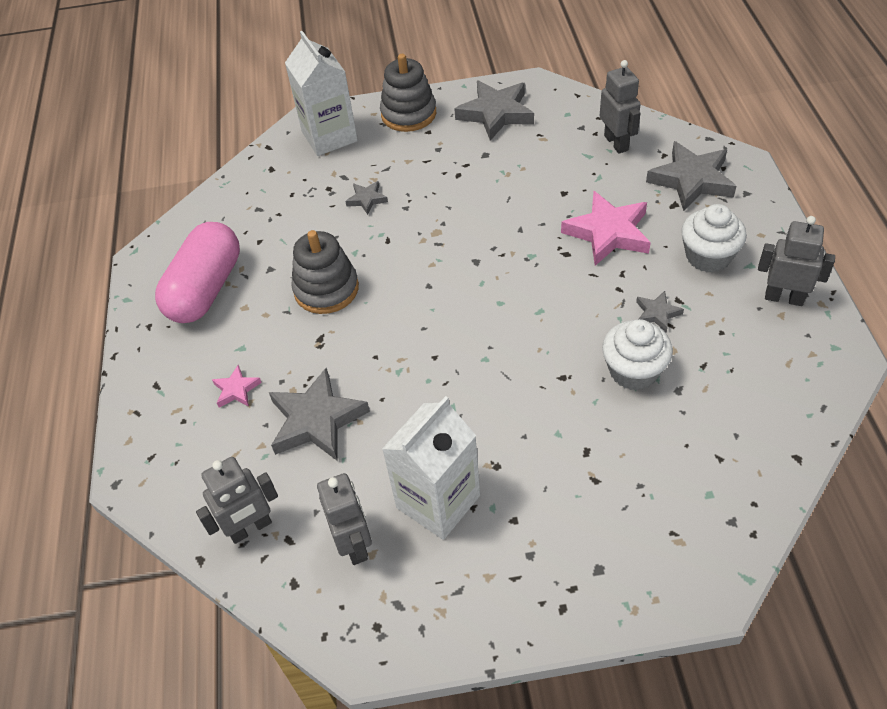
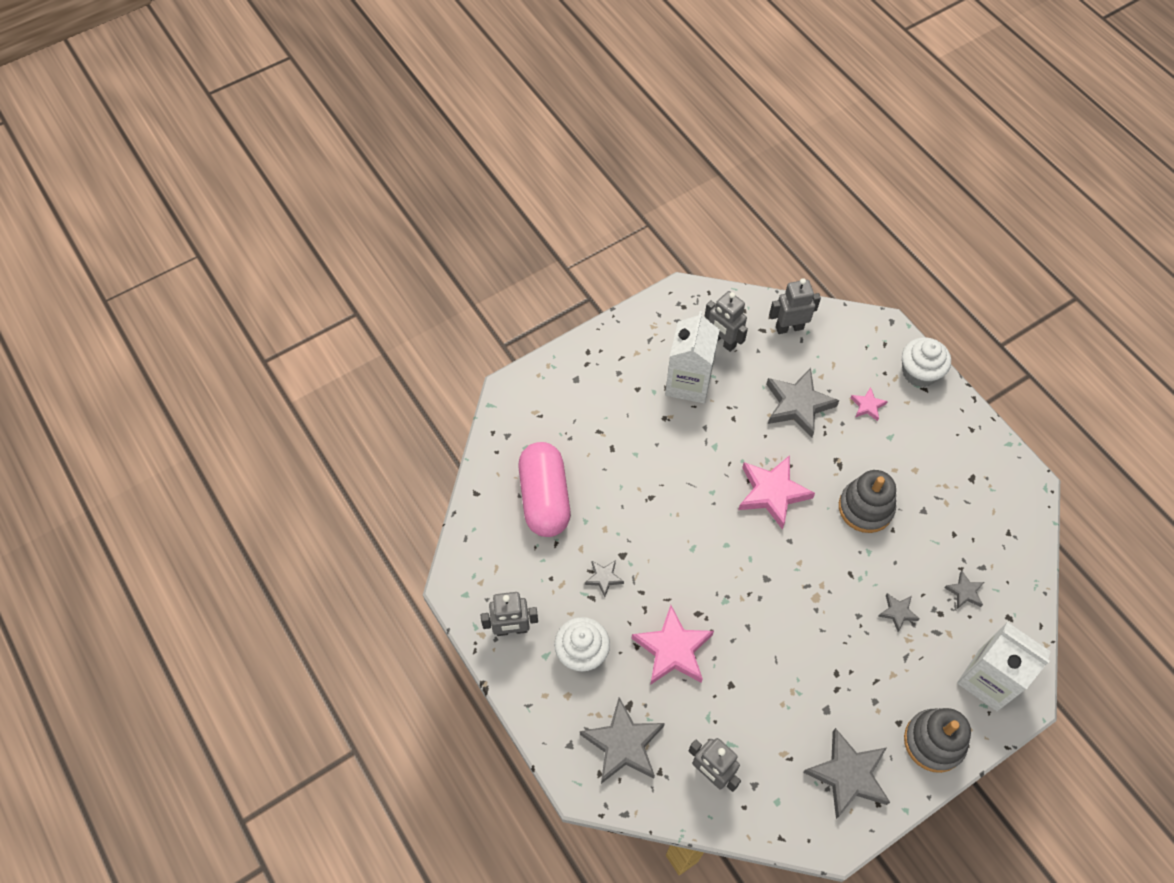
camera: 150 degrees right, 10 degrees up
pink capsule [155,222,240,323] -> pink capsule moved to [518,442,570,537]
grey robot [196,457,278,544] -> grey robot turned 45 degrees clockwise [769,278,821,334]
white cupcake [602,319,673,390] -> white cupcake moved to [902,337,951,387]
none -> pink star [738,455,815,530]
none -> grey star [944,571,984,609]

